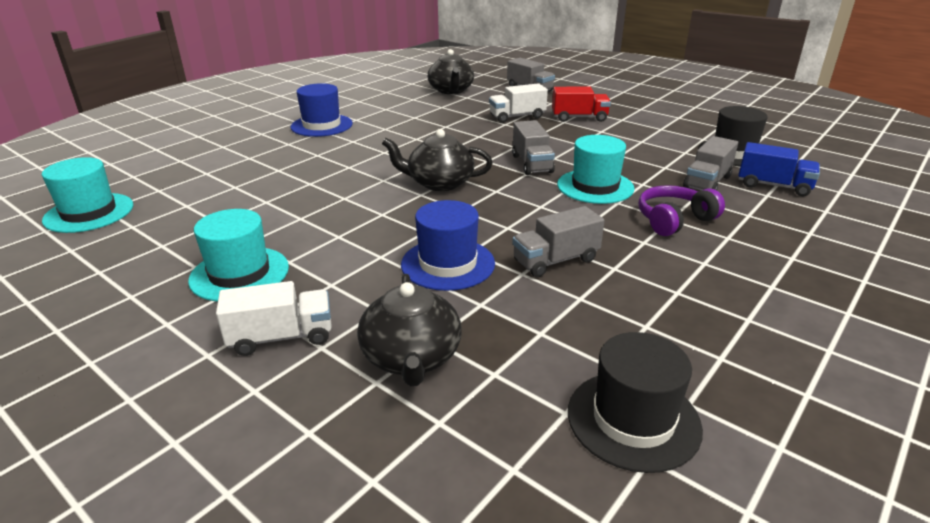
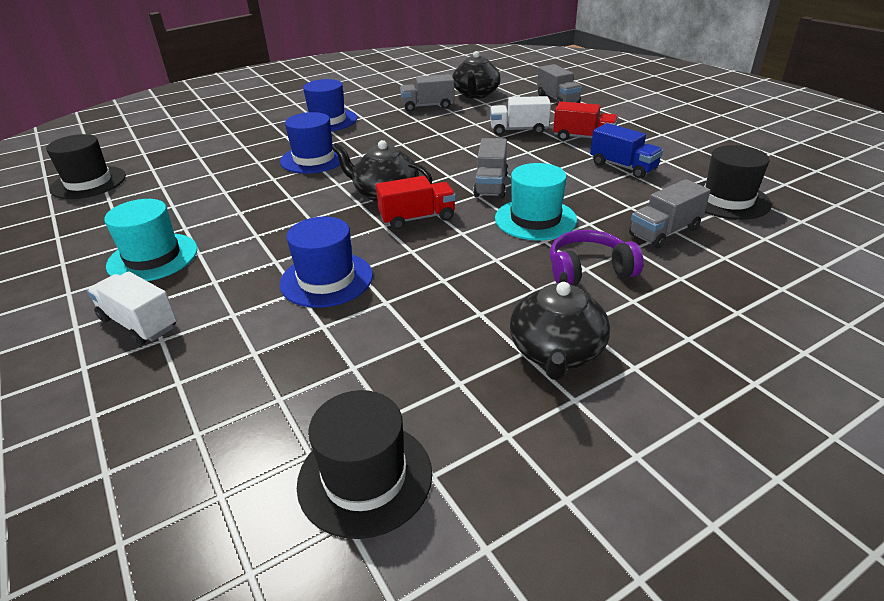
camera: 20 degrees right, 5 degrees up
turquoise hat [42,157,133,233] -> black hat [46,134,126,199]
white truck [216,281,332,356] -> white truck turned 150 degrees counterclockwise [87,271,177,345]
black teapot [357,274,462,386] -> black teapot moved to [510,272,610,380]
grey truck [512,206,605,277] -> grey truck moved to [400,74,455,112]
blue truck [738,142,820,196] -> blue truck moved to [590,123,663,178]
none -> blue hat [280,112,340,174]
none -> red truck [376,176,456,230]

